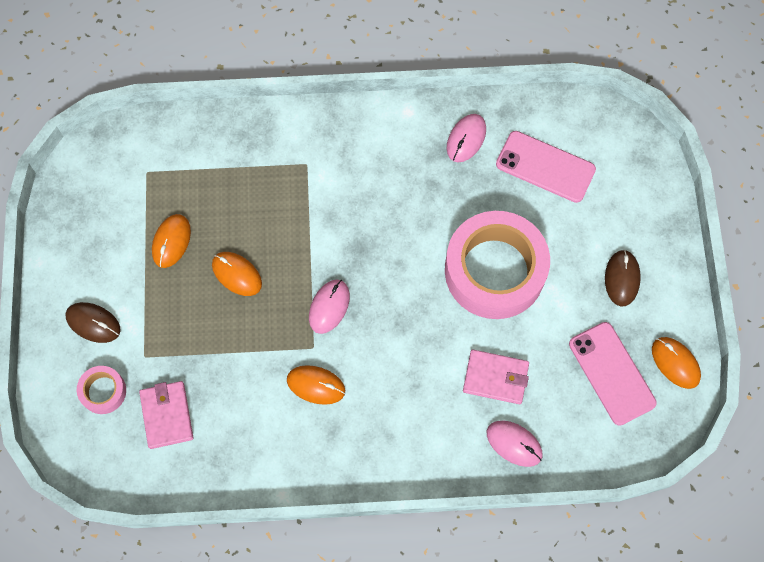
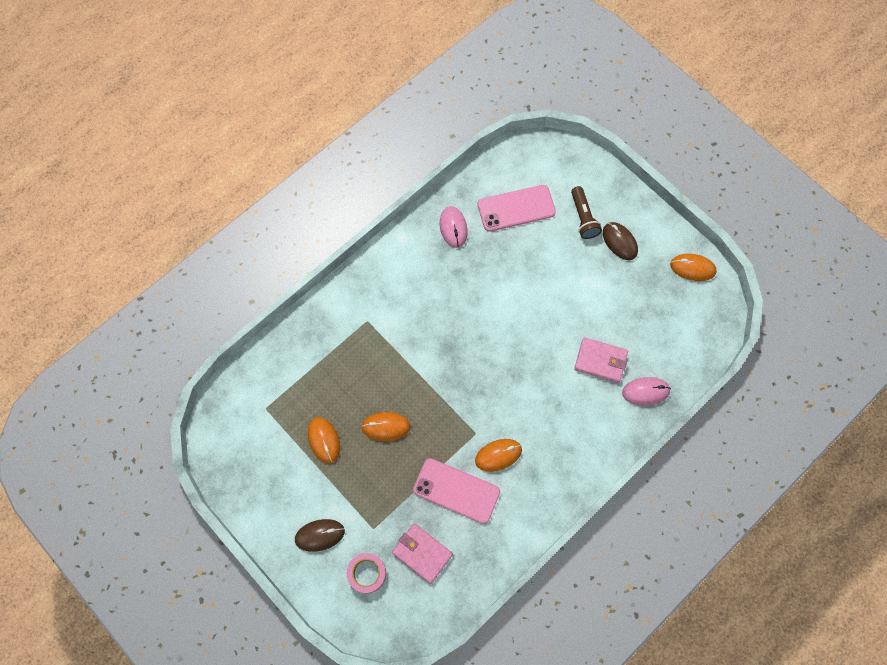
camera: 40 degrees left, 0 degrees up
pink mouse [309,279,350,334] -> none
pink tape [445,211,550,319] -> none
pink wallet [463,350,529,404] -> pink wallet turned 45 degrees clockwise [574,337,628,383]
pink phone [569,322,657,426] -> pink phone moved to [413,458,500,524]
none -> brown flashlight [571,186,602,239]

